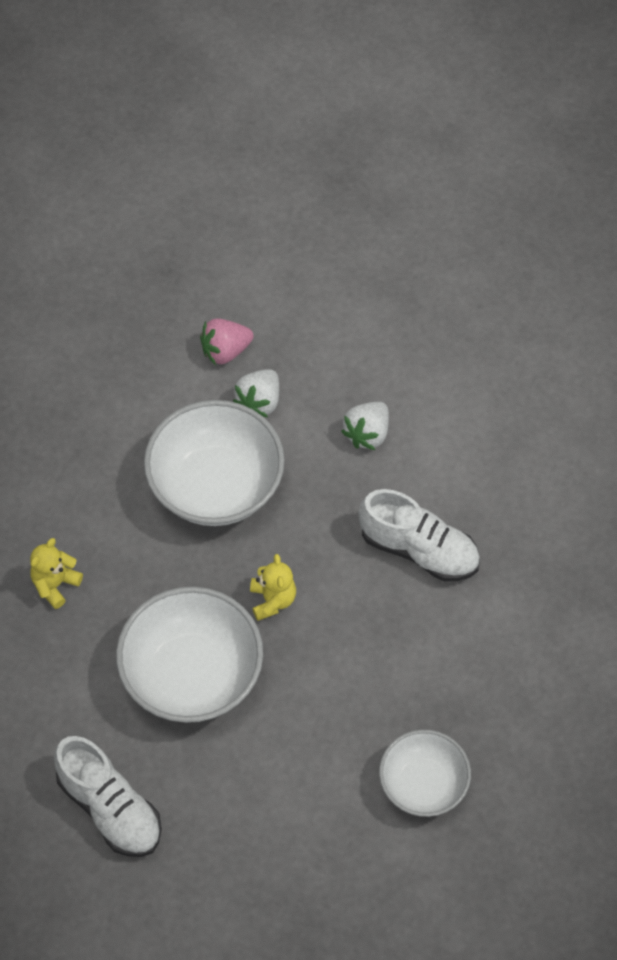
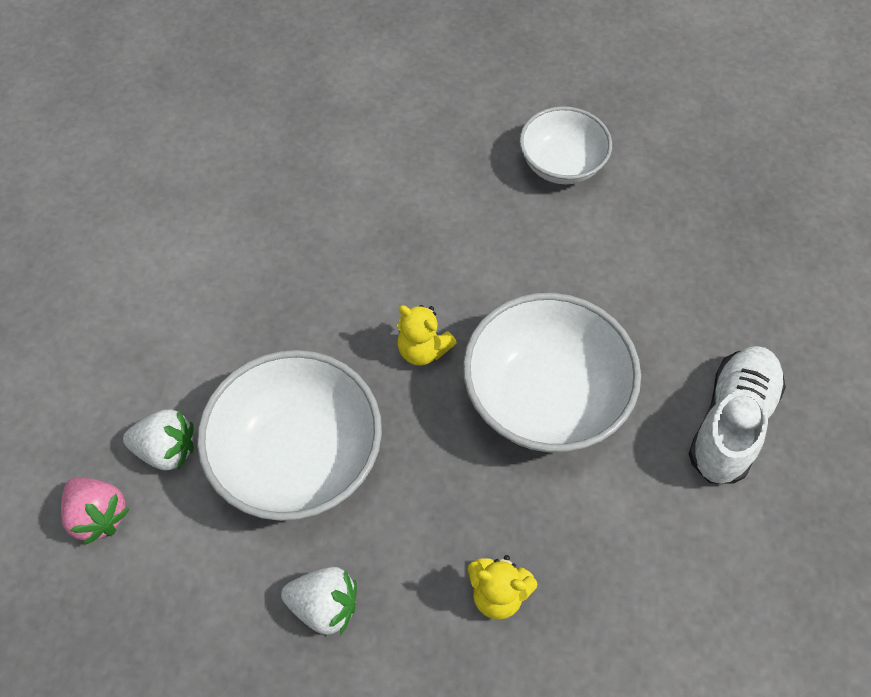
camera: 110 degrees left, 0 degrees up
yellow teddy bear [250,554,296,621] -> yellow teddy bear turned 120 degrees counterclockwise [397,305,457,366]
white strawberry [341,402,389,450] -> white strawberry moved to [281,567,357,635]
white shoe [359,489,480,582] -> none

